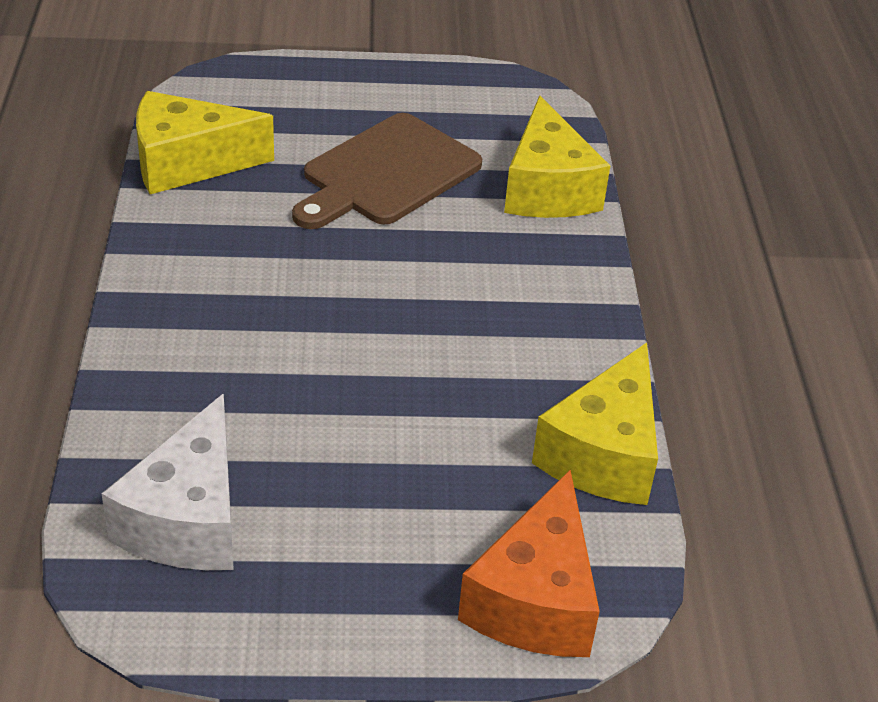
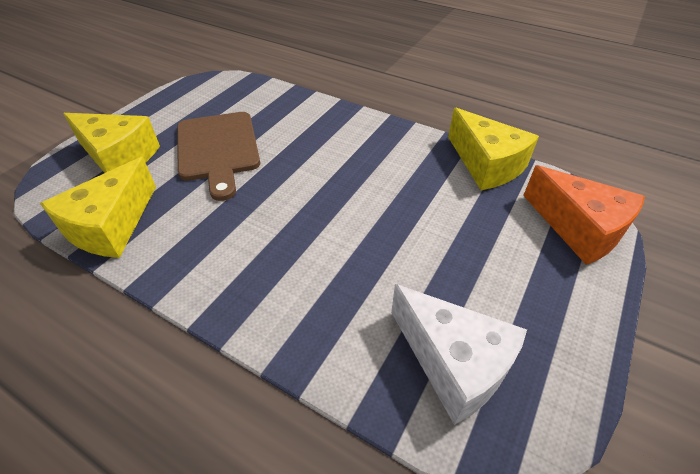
camera: 55 degrees left, 5 degrees up
yellow cheese [504,96,610,218] -> yellow cheese moved to [63,113,160,173]

